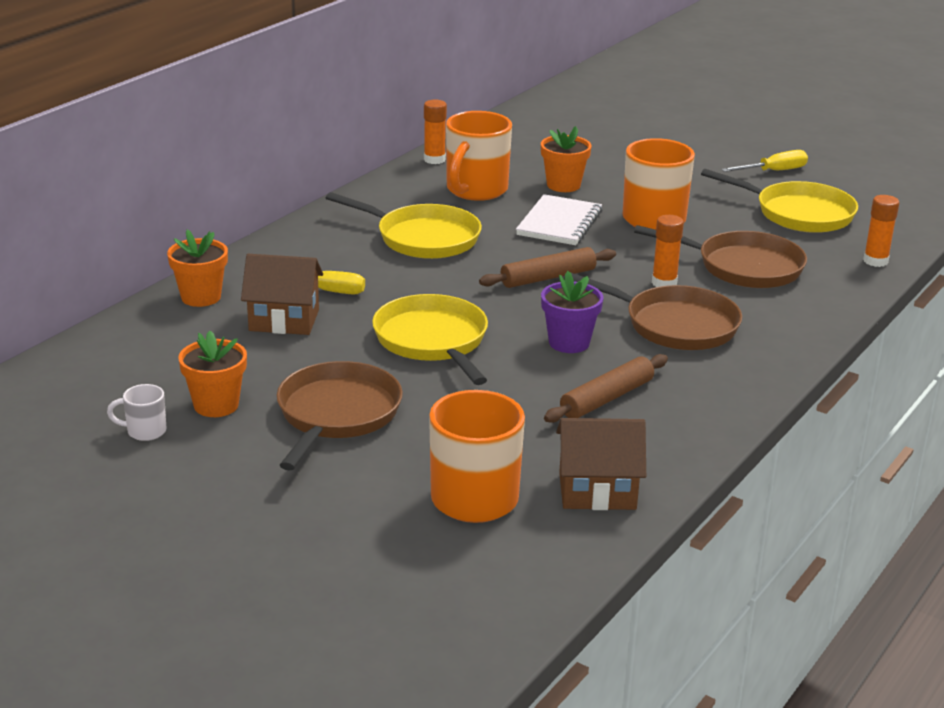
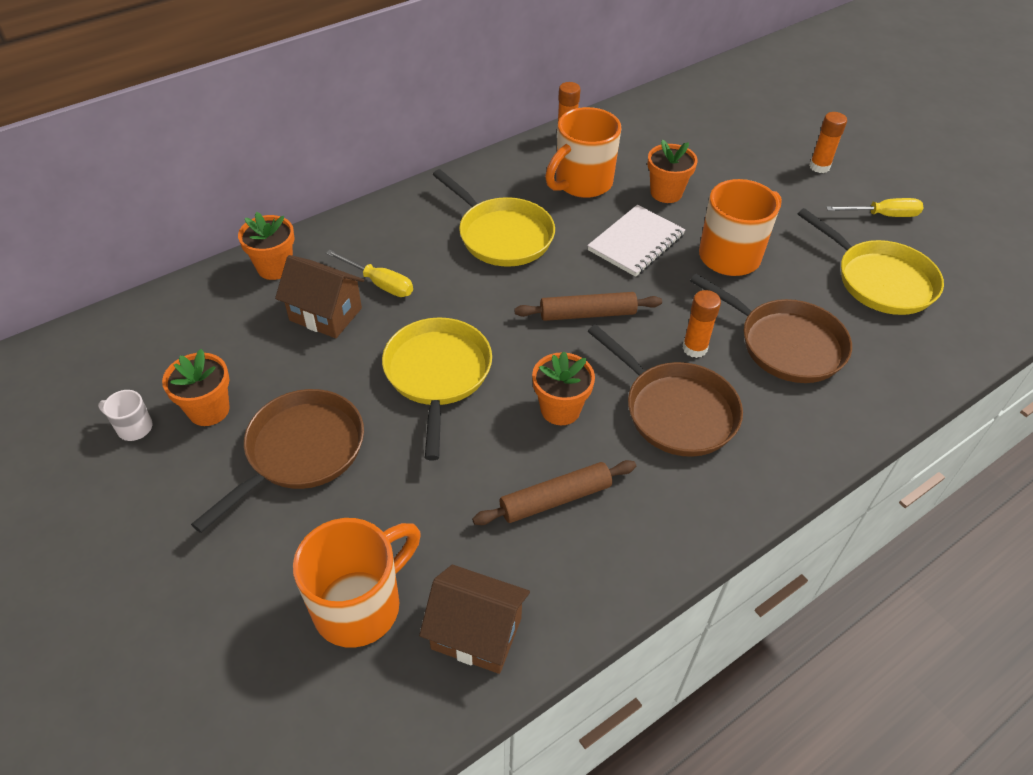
camera: 20 degrees right, 20 degrees up
purple flower pot [541,271,603,353] -> orange flower pot [532,351,595,425]
orange glue stick [863,195,899,267] -> orange glue stick moved to [809,112,847,173]

